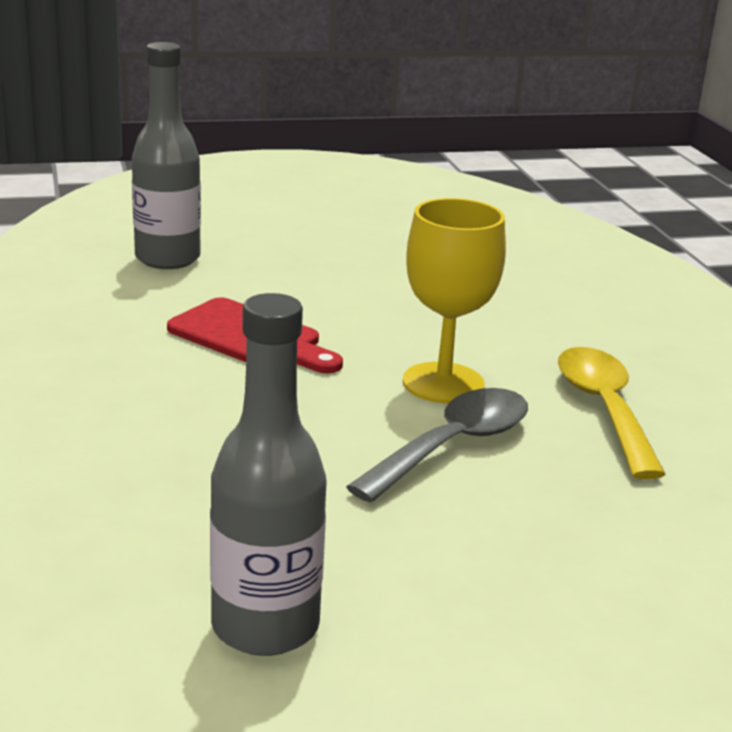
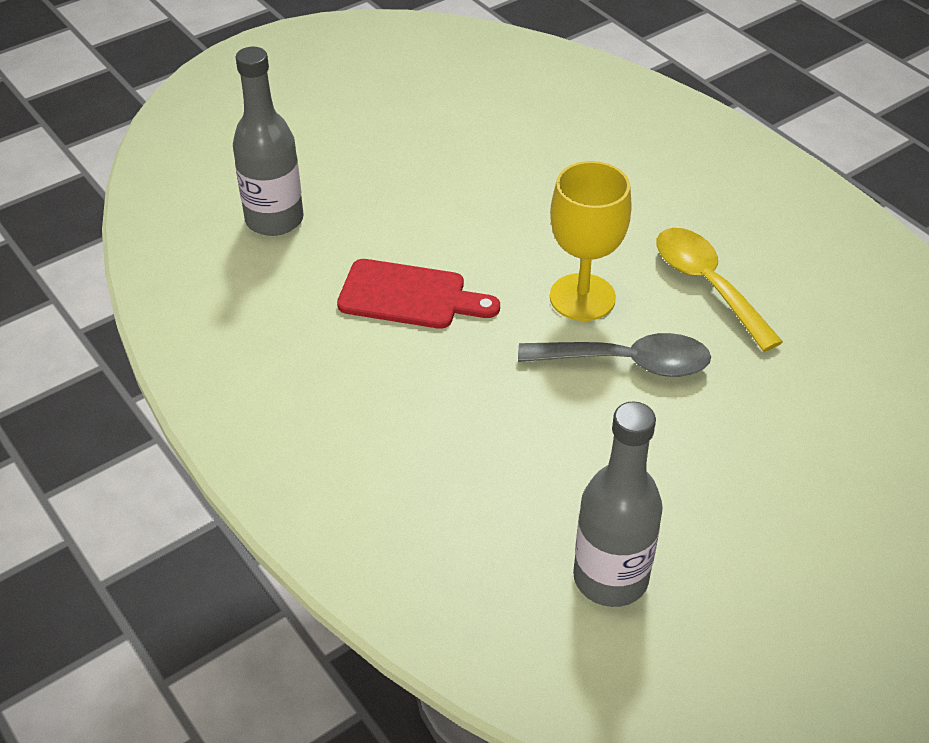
camera: 20 degrees left, 20 degrees up
grey spoon [346,388,528,503] -> grey spoon turned 75 degrees clockwise [518,333,711,377]

